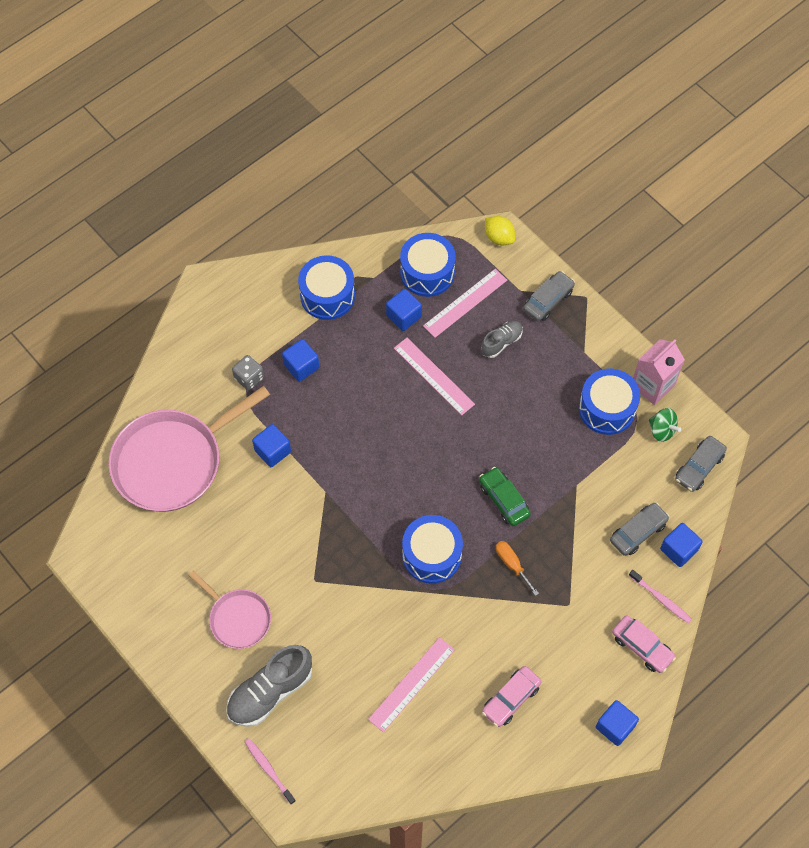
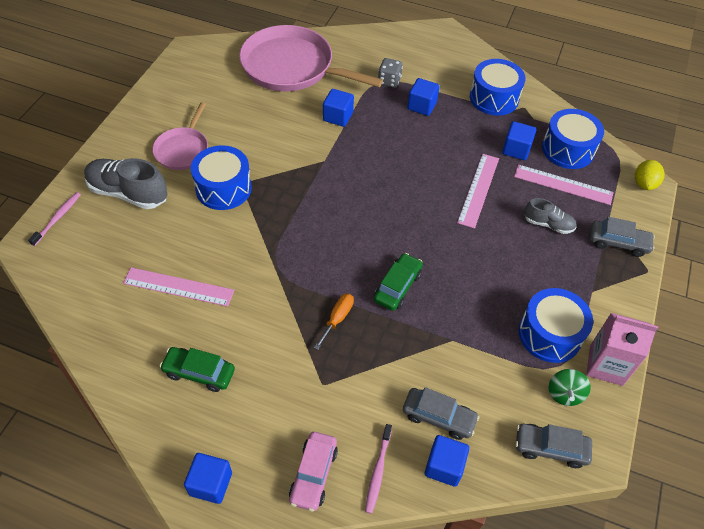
camera: 60 degrees right, 10 degrees down
blue drum [402,515,463,584] -> blue drum moved to [191,145,252,210]
pink car [482,666,541,727] -> green car [159,347,235,392]

